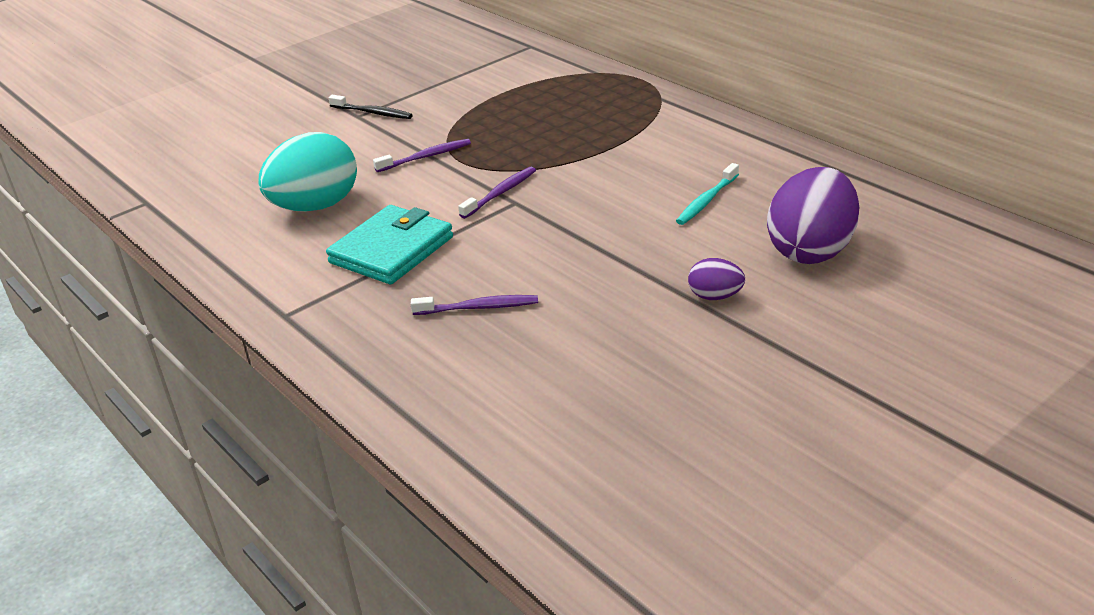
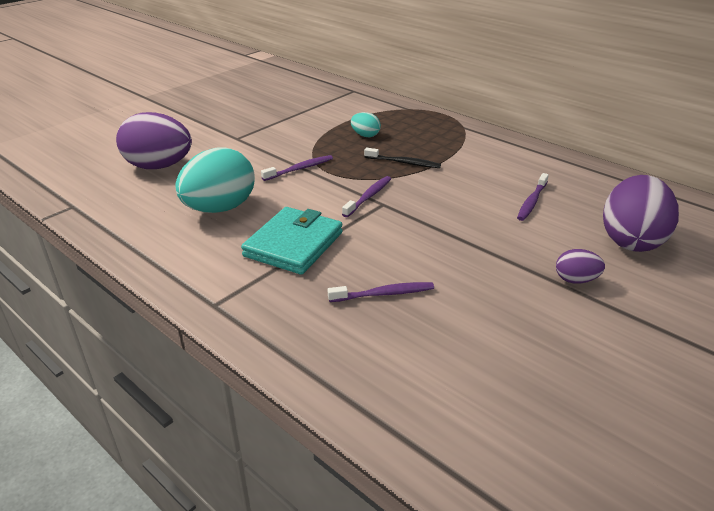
camera: 10 degrees left, 0 degrees up
black toothbrush [328,95,413,119] -> black toothbrush moved to [364,147,441,168]
turquoise toothbrush [676,163,739,225] -> purple toothbrush [517,173,549,221]
none -> purple egg [116,112,192,169]
none -> turquoise egg [351,112,381,137]

